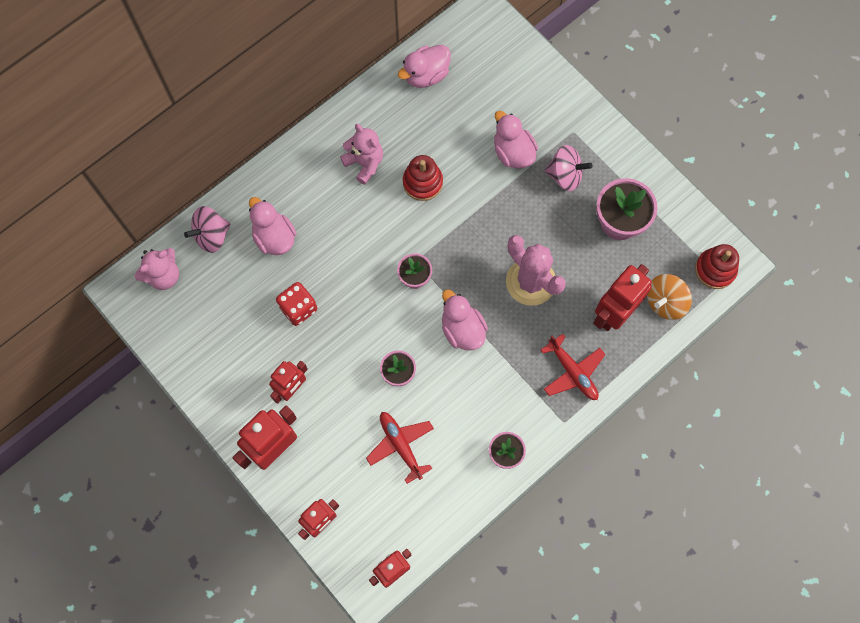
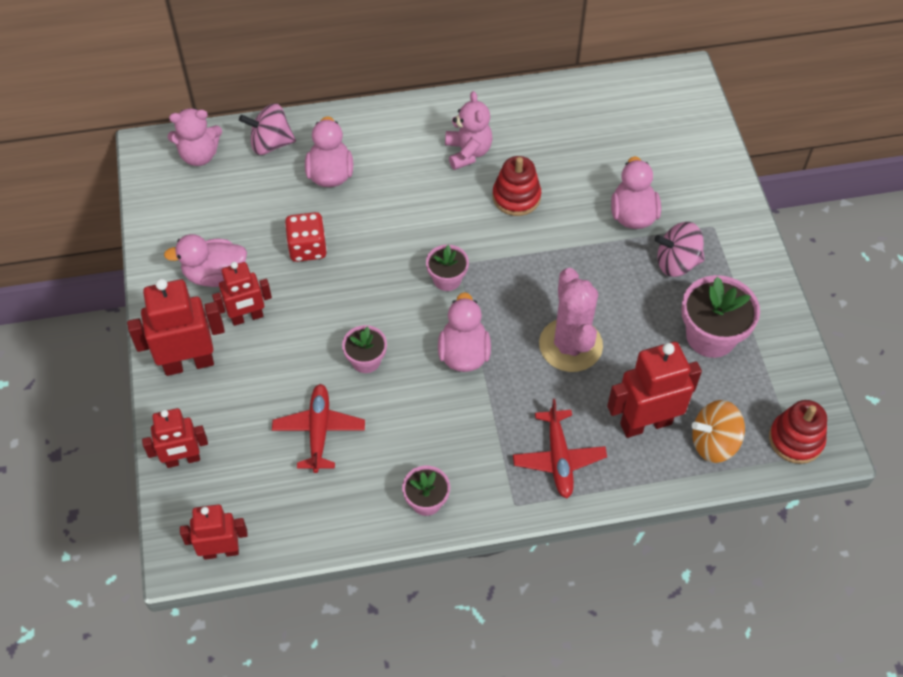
camera: 30 degrees right, 15 degrees down
pink duck [398,45,451,88] -> pink duck moved to [164,234,247,287]
pink spinning top [544,145,593,191] -> pink spinning top turned 135 degrees clockwise [655,222,705,277]

